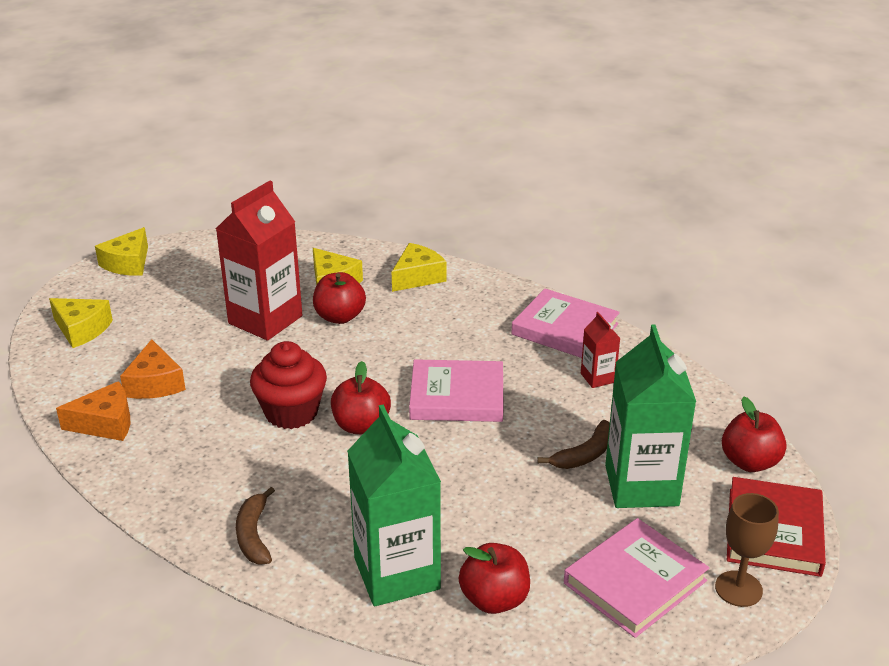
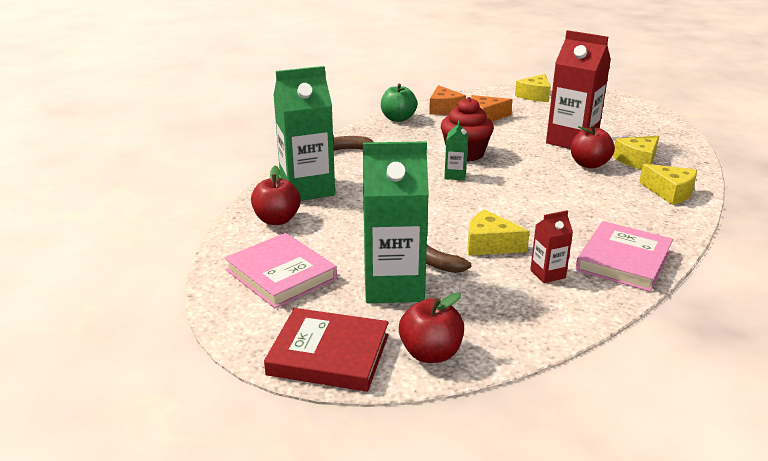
camera: 90 degrees right, 5 degrees down
yellow cheese [95,227,148,276] -> yellow cheese moved to [467,209,530,255]
red apple [331,361,391,434] -> green carton [444,120,469,180]
pink book [409,359,504,422] -> none
brown goblet [715,493,779,607] -> none
none -> green apple [381,84,418,122]

